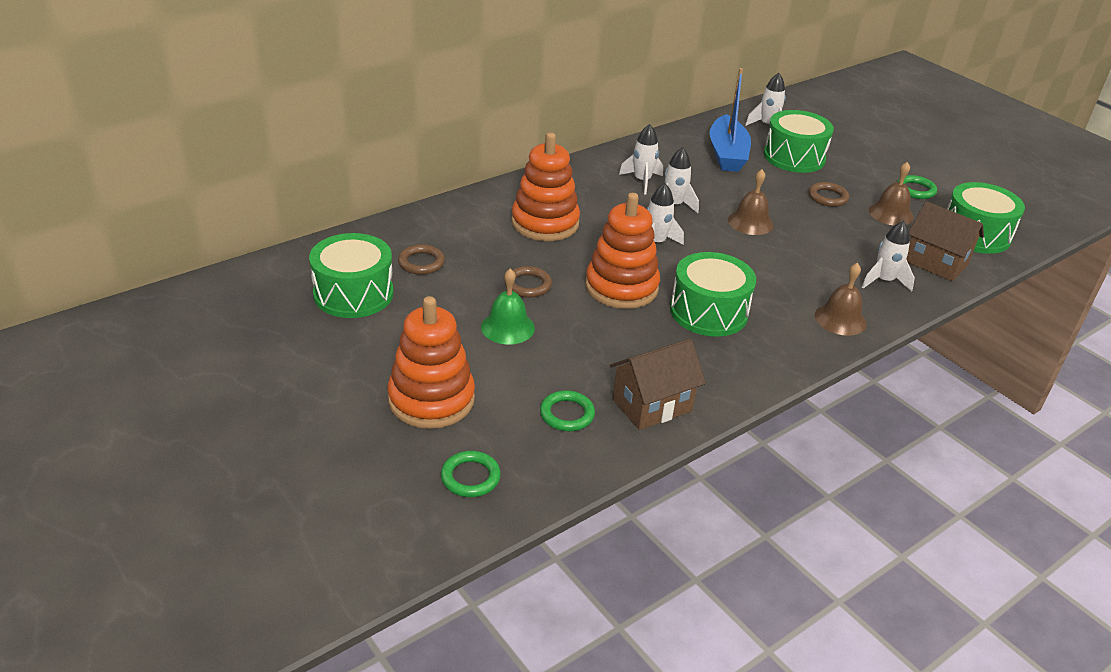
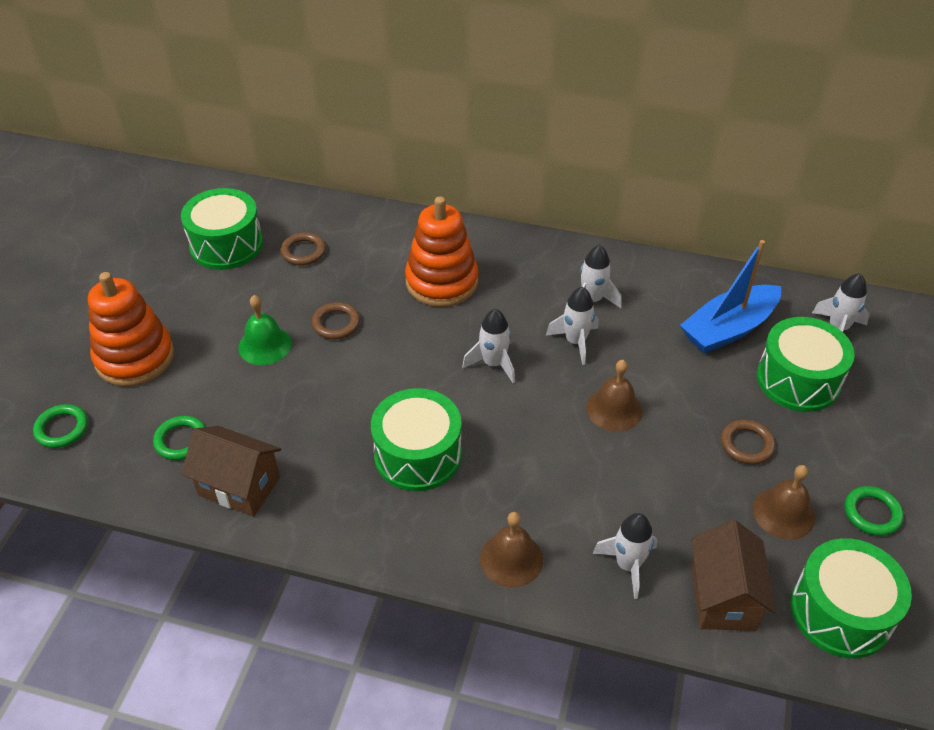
camera: 55 degrees right, 10 degrees up
orange stacking toy [585,193,660,309] -> none

